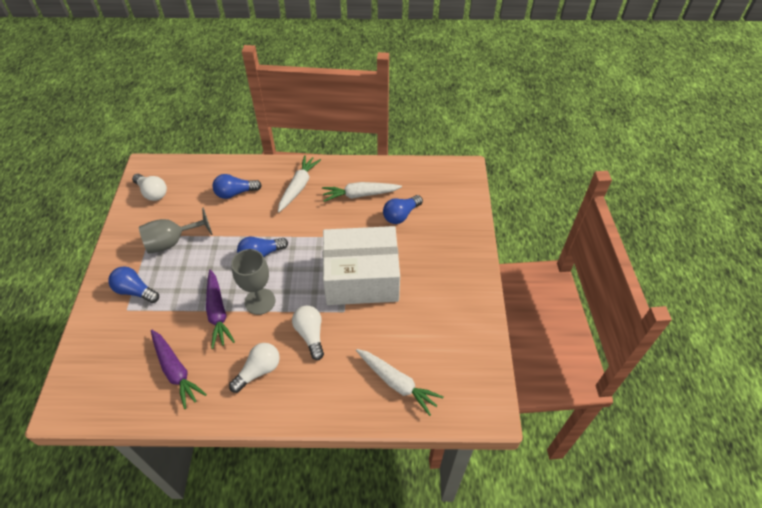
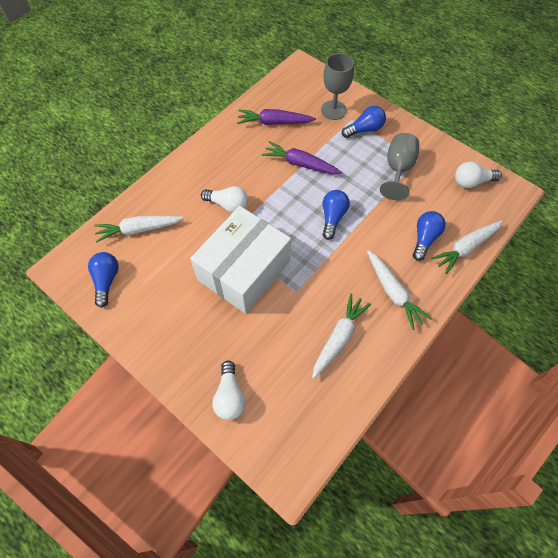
camera: 130 degrees right, 10 degrees up
white light bulb [229,343,280,393] -> white light bulb moved to [212,361,245,420]
grey goblet [231,249,275,315] -> grey goblet moved to [321,53,354,120]
blue light bulb [383,195,423,224] -> blue light bulb moved to [88,252,118,308]
none -> white carrot [431,220,503,274]

